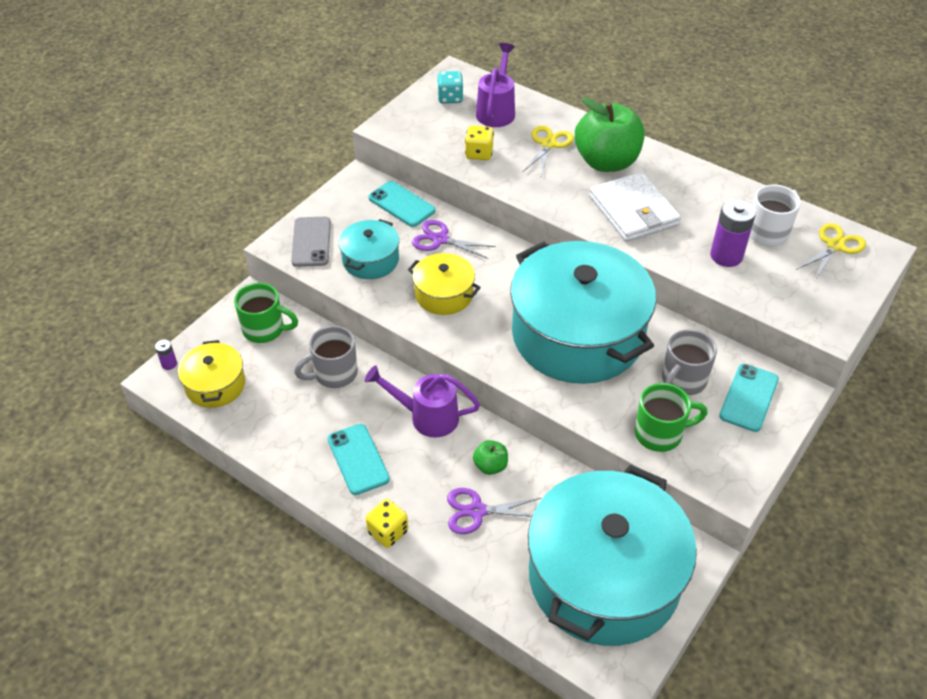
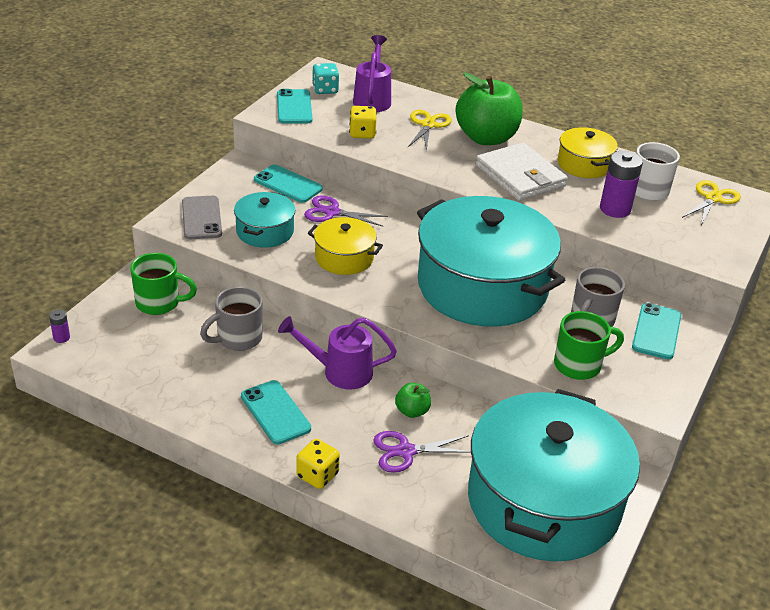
camera: 10 degrees left, 10 degrees down
yellow pot [178,340,245,408] -> yellow pot moved to [558,127,618,178]
none -> turquoise phone [277,89,312,124]

